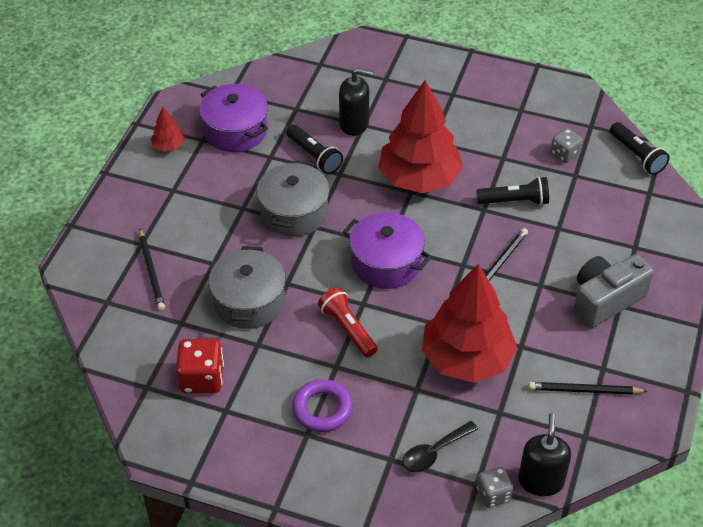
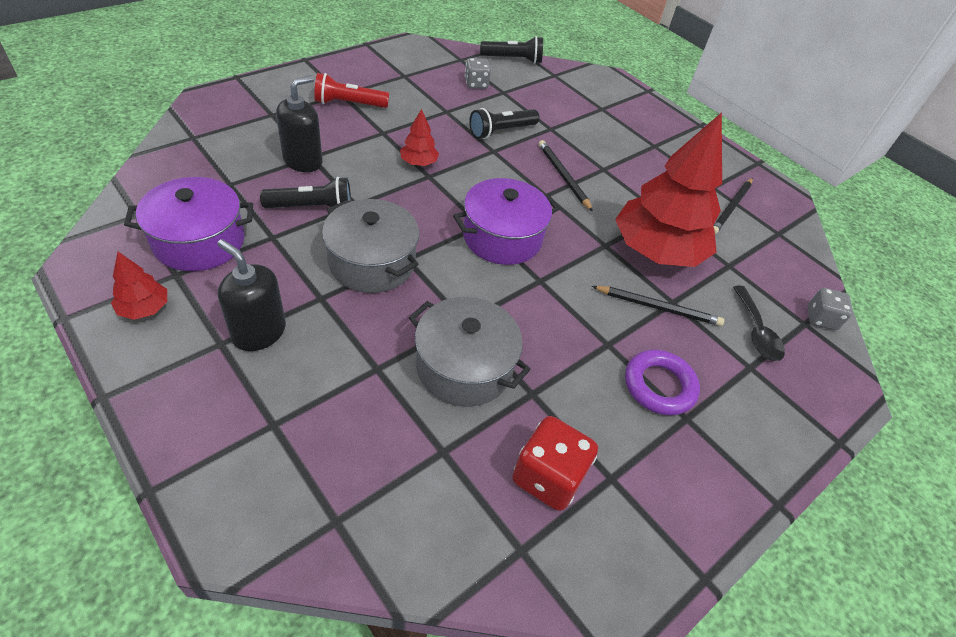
camera: 65 degrees left, 0 degrees up
black pencil [139,228,165,311] -> black pencil moved to [592,286,724,326]
red flashlight [318,287,378,358] -> red flashlight moved to [314,73,389,108]
red tree [378,80,463,193] -> red tree [400,109,439,166], size x0.42
black flashlight [476,177,549,205] -> black flashlight turned 150 degrees counterclockwise [469,108,539,139]
black soap dispenser [518,413,571,496] -> black soap dispenser moved to [217,239,286,351]
grey camera [573,254,654,328] -> none

